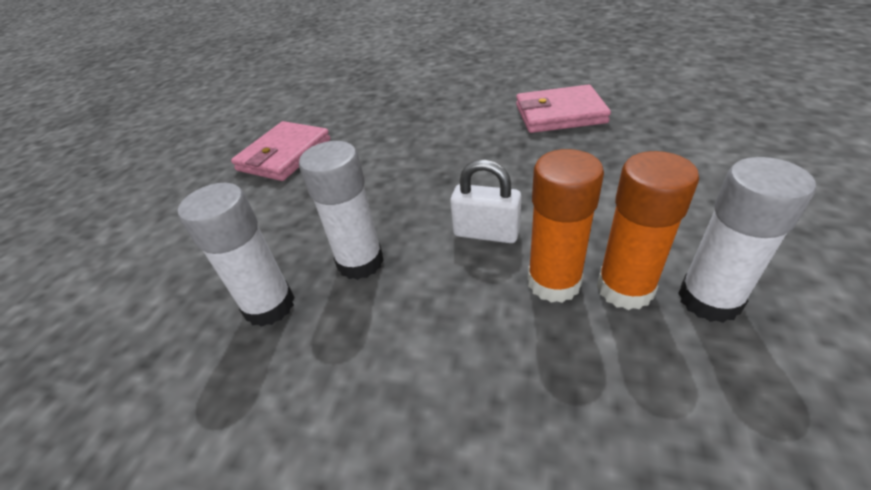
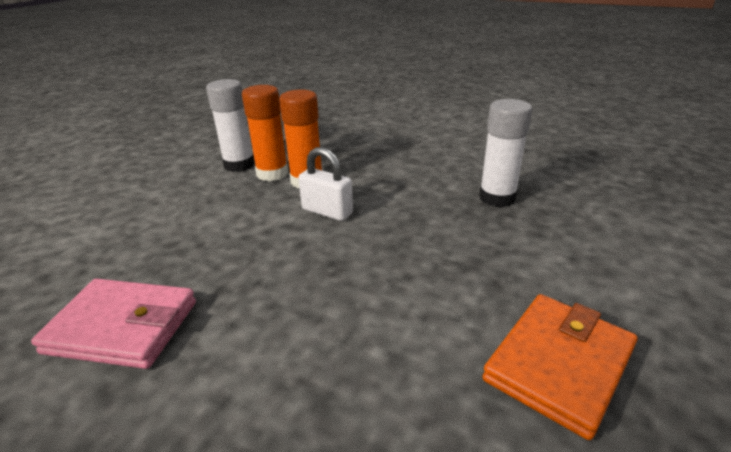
camera: 170 degrees left, 10 degrees down
pink wallet [231,121,331,181] -> orange wallet [482,294,637,440]
white glue stick [299,141,384,280] -> none

